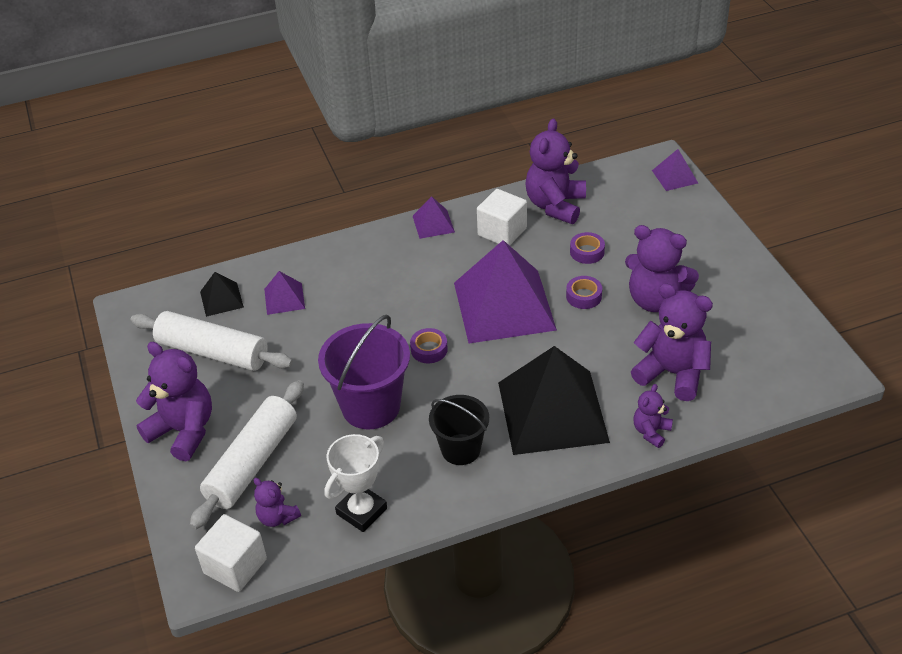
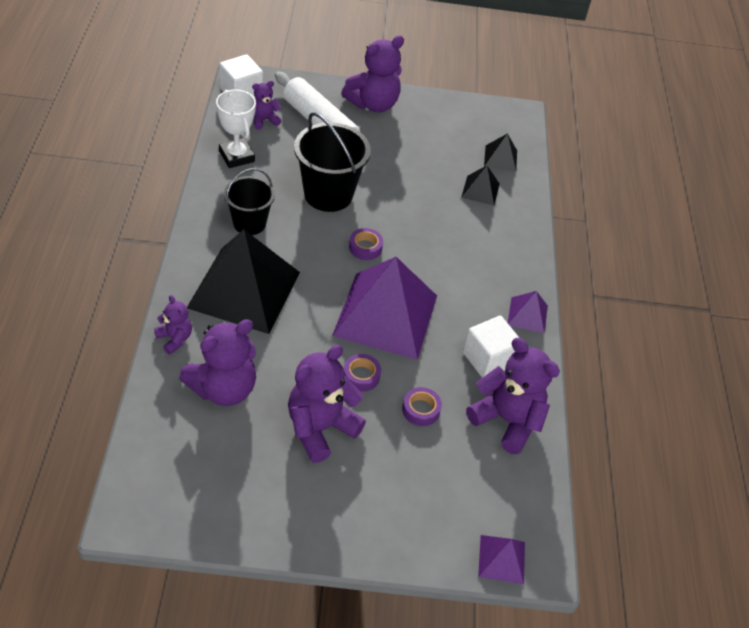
camera: 105 degrees right, 5 degrees up
white rolling pin [131,311,293,371] -> none
purple pyramid [264,271,305,315] -> black pyramid [461,166,500,206]
purple bucket [318,315,410,429] -> black bucket [294,112,371,212]

